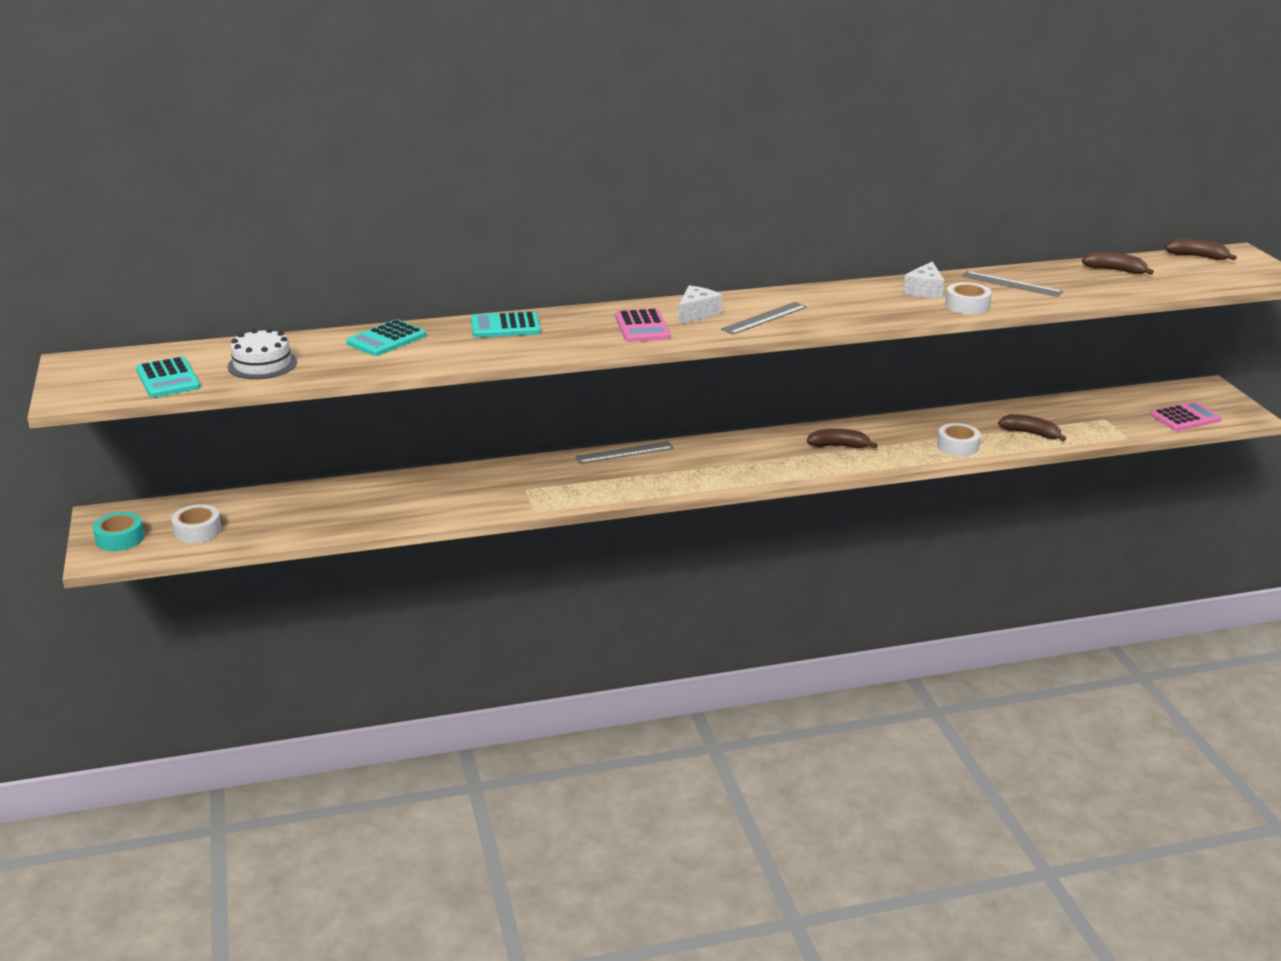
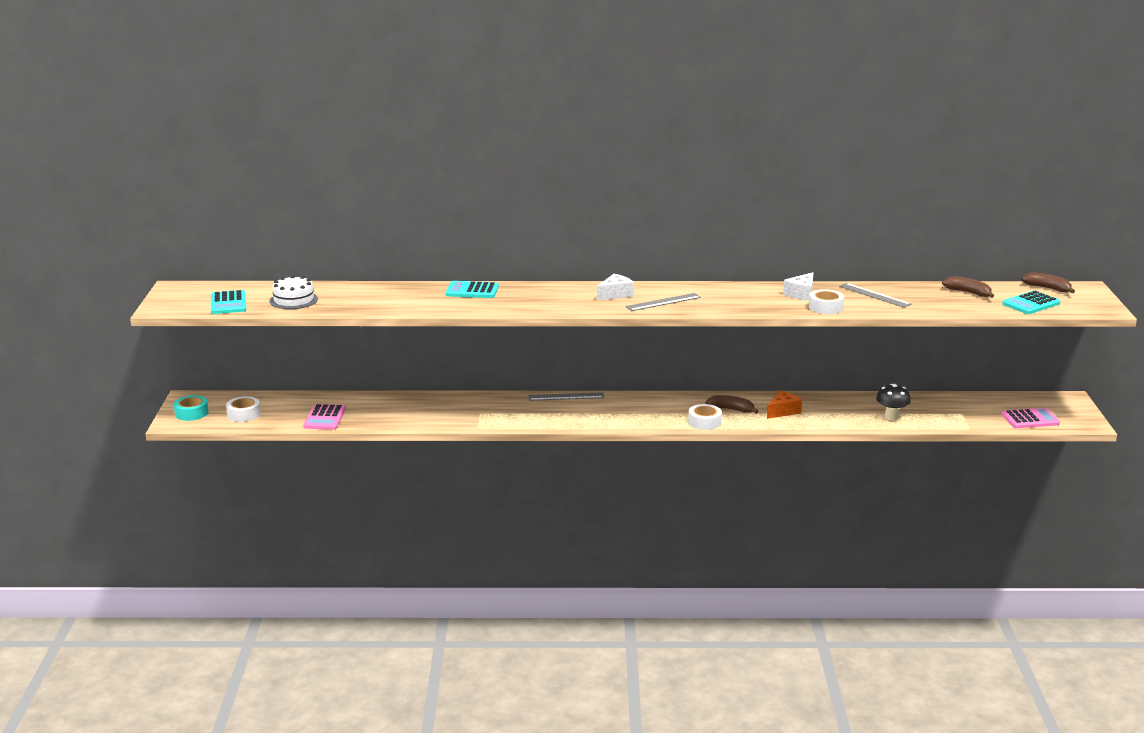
camera: 15 degrees right, 5 degrees down
turquoise calculator [346,319,426,356] -> turquoise calculator moved to [1002,290,1060,314]
pink calculator [615,308,671,342] -> pink calculator moved to [303,404,346,430]
white tape [937,423,981,456] -> white tape moved to [688,404,722,430]
brown banana [998,414,1066,441] -> black mushroom [876,384,911,421]
none -> orange cheese [767,390,802,419]

